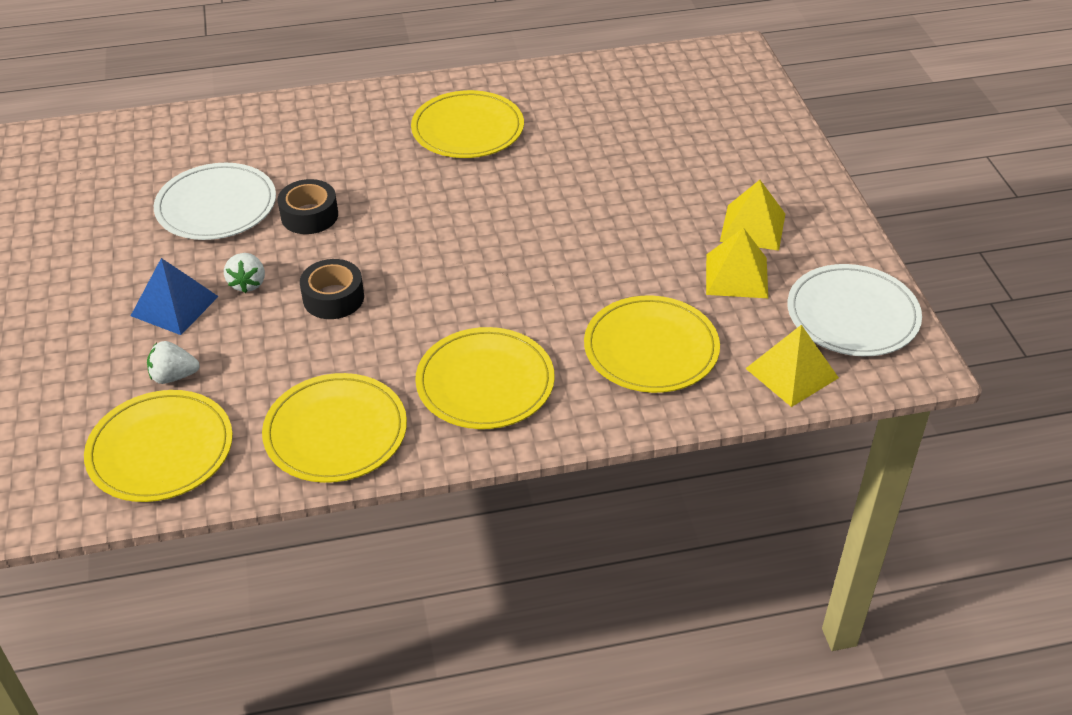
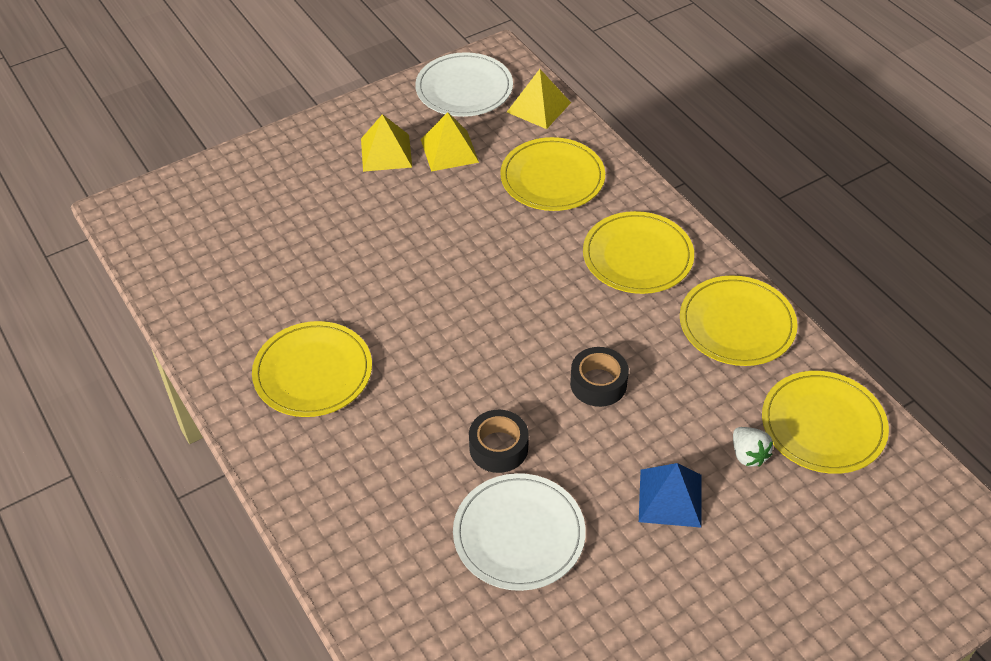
camera: 110 degrees left, 5 degrees up
white strawberry [224,253,265,293] -> none

